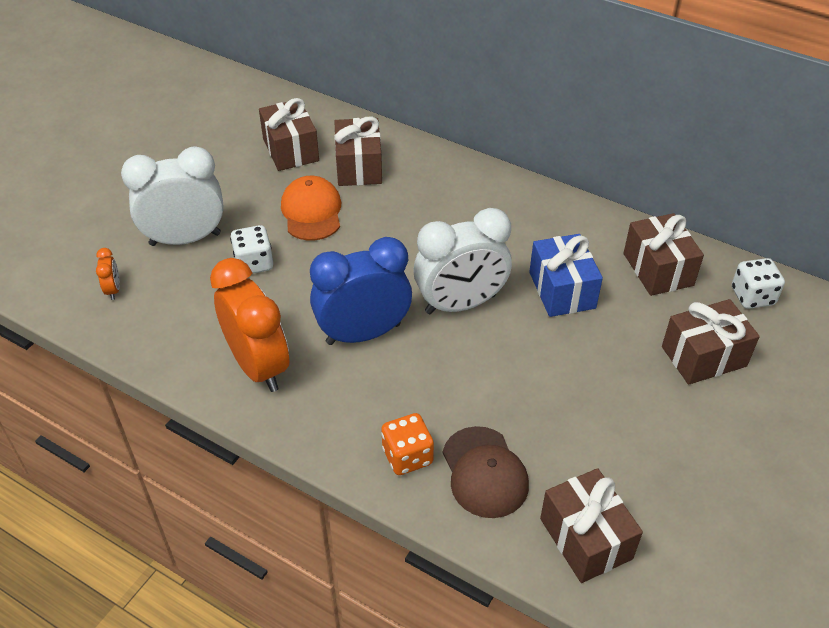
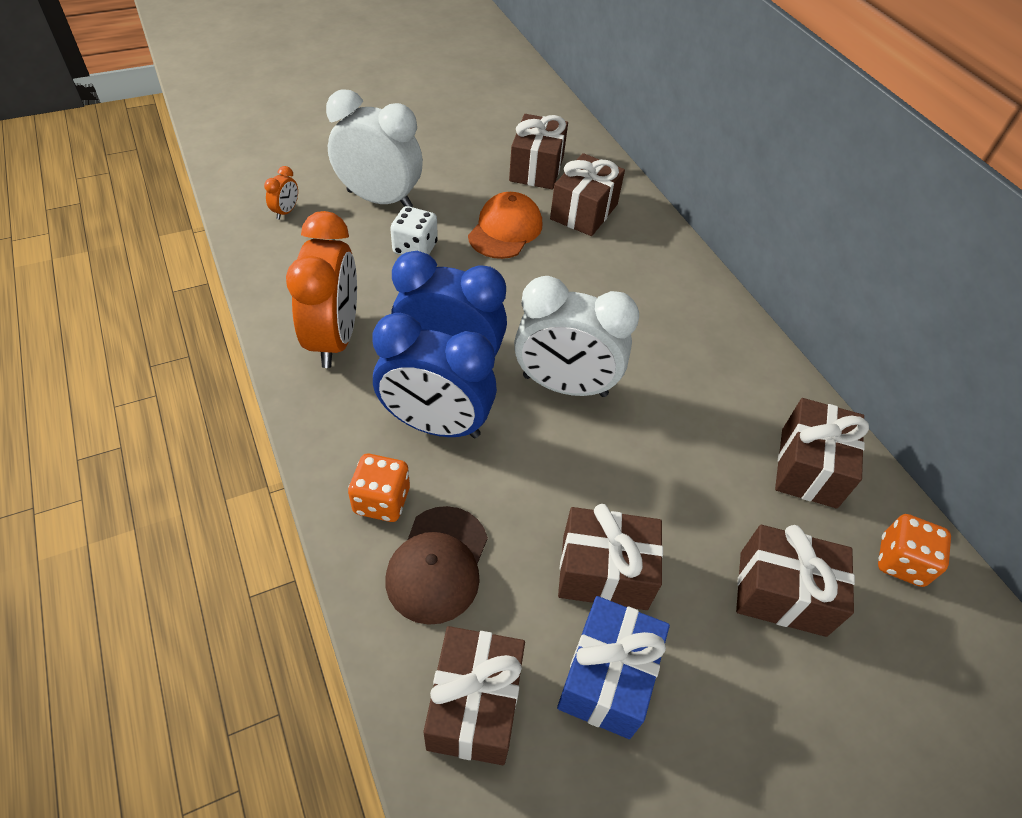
camera: 30 degrees right, 5 degrees up
blue gift [529,234,603,317] -> blue gift moved to [557,596,670,739]
white dice [732,258,785,309] -> orange dice [878,514,951,587]
none -> blue clock [372,313,497,438]
none -> brown gift [558,504,663,610]

